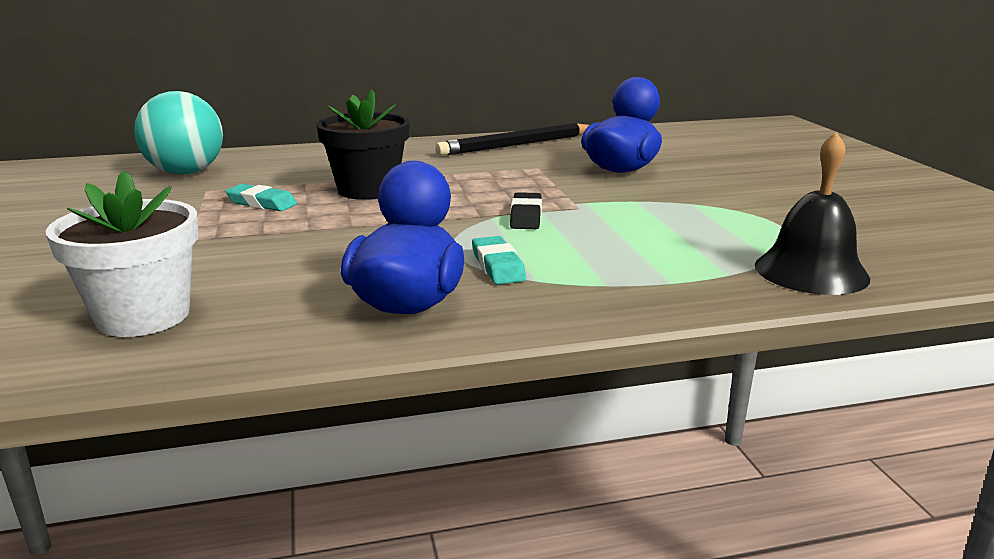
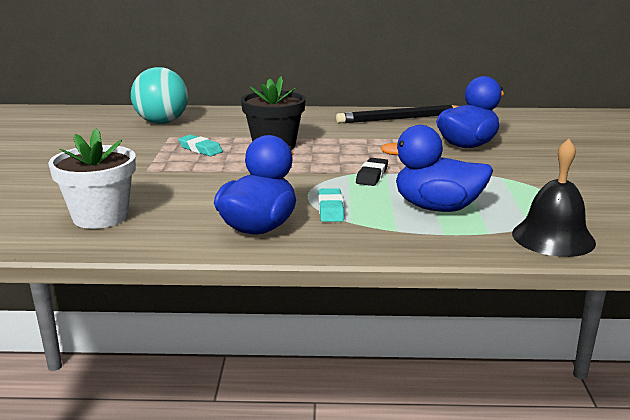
camera: 15 degrees right, 0 degrees up
none -> blue duck [381,125,493,212]

